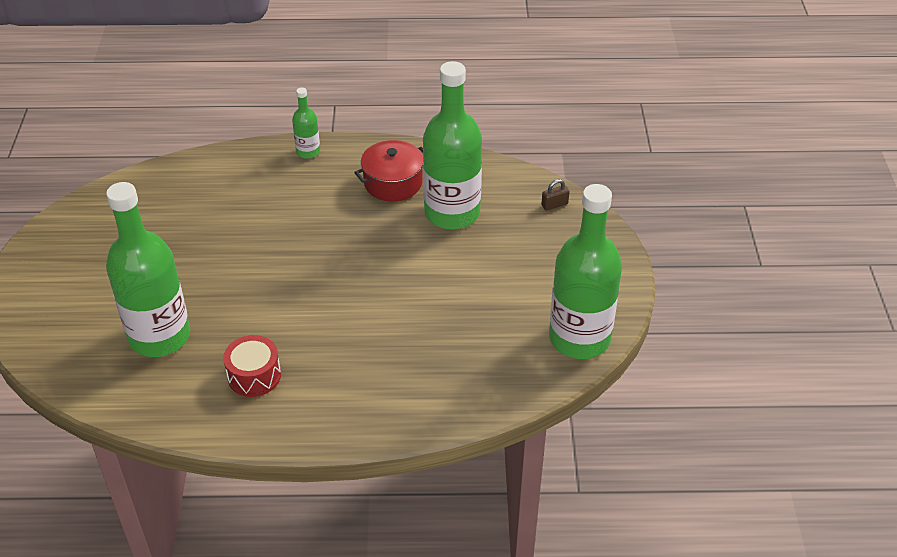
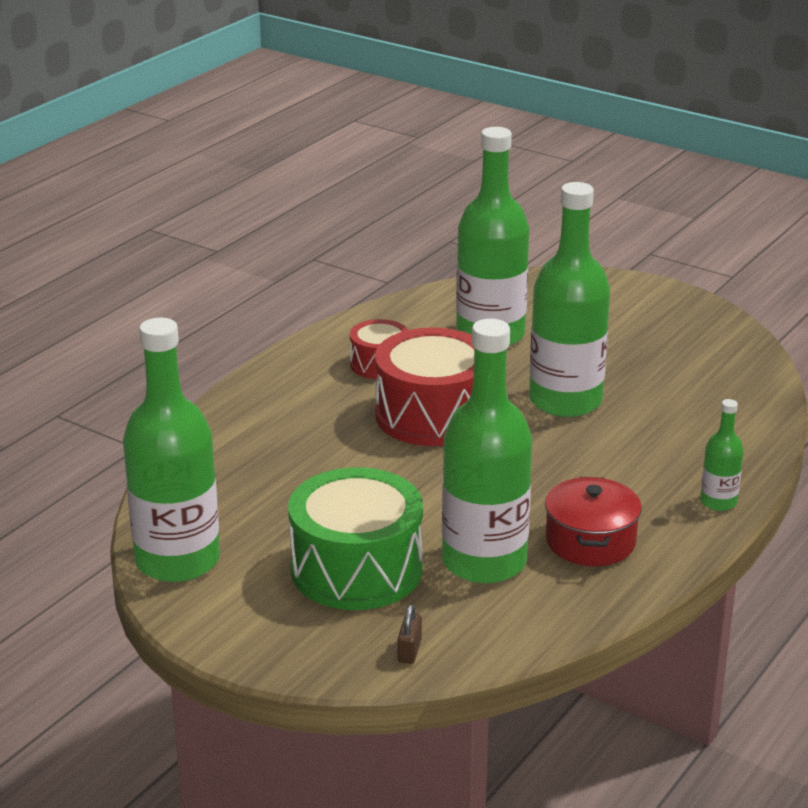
camera: 125 degrees right, 15 degrees down
none -> green drum [288,467,423,610]
none -> red drum [375,327,475,446]
none -> green bottle [529,182,610,417]

